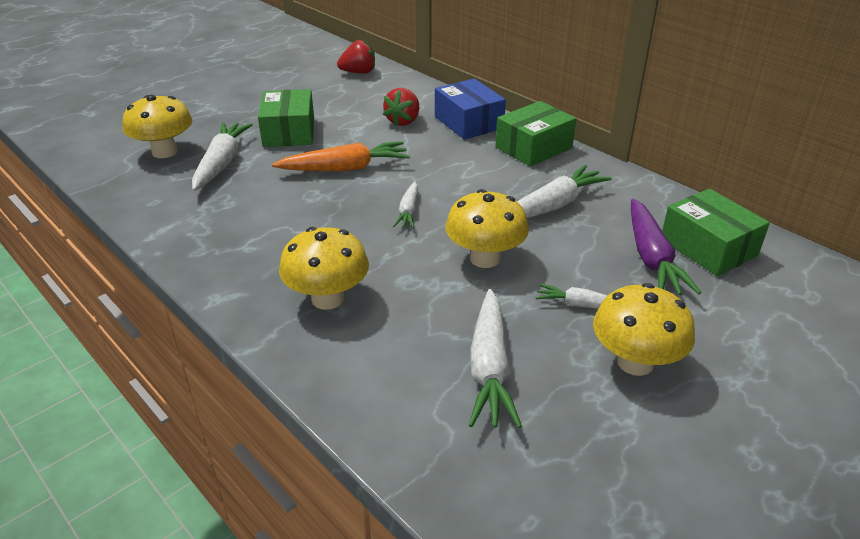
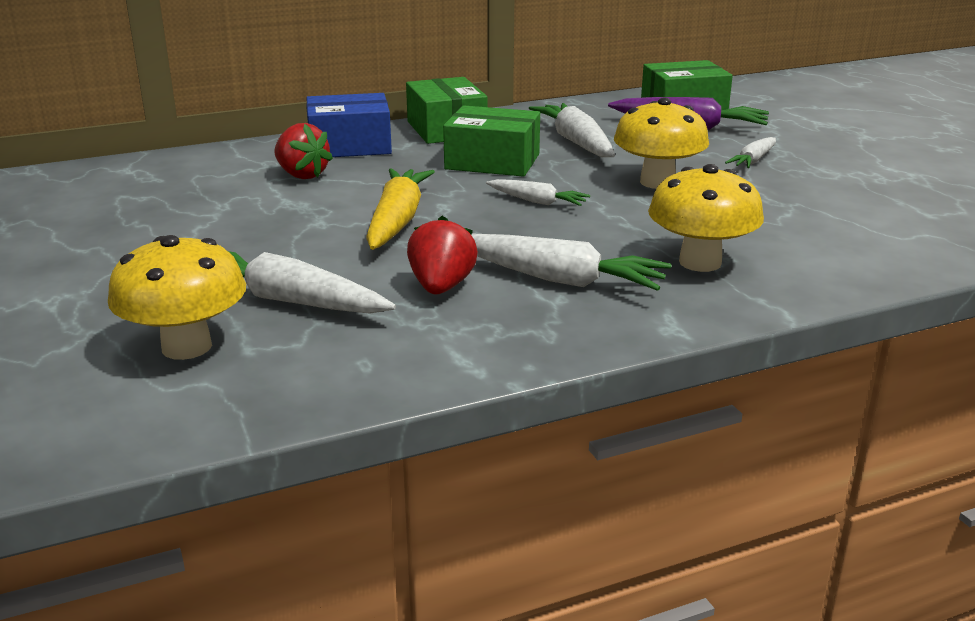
camera: 70 degrees left, 10 degrees down
green box [258,89,314,147] -> green box moved to [443,105,540,177]
orange carrot [272,141,410,171] -> yellow carrot [366,168,435,250]
red strawberry [337,40,375,74] -> red strawberry moved to [407,216,478,294]
white carrot [469,289,522,428] -> white carrot moved to [471,234,672,291]
yellow mushroom [593,283,695,376] -> none

